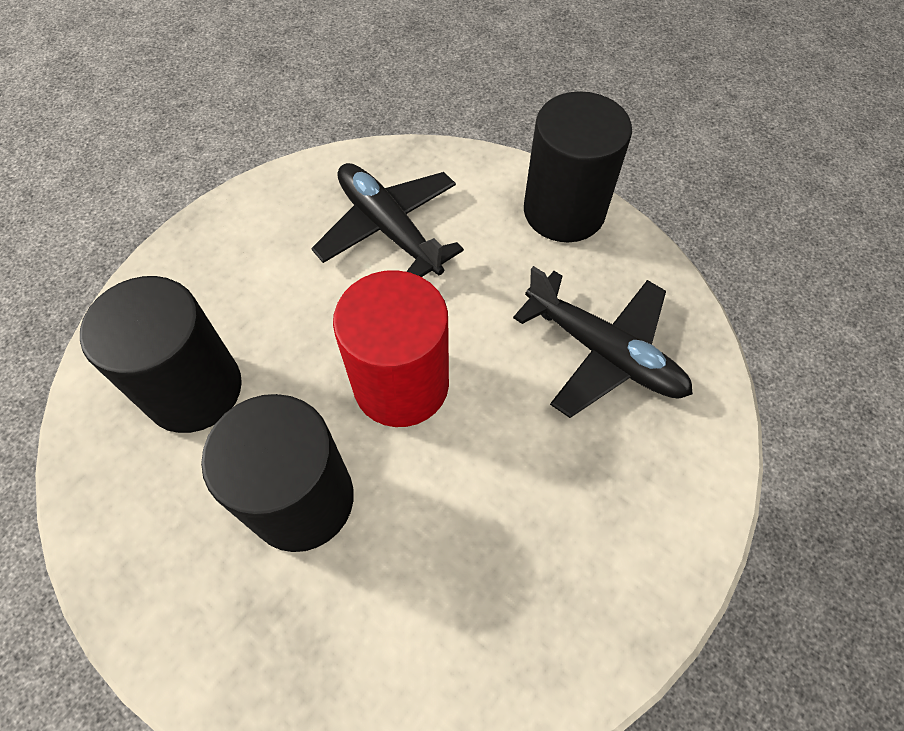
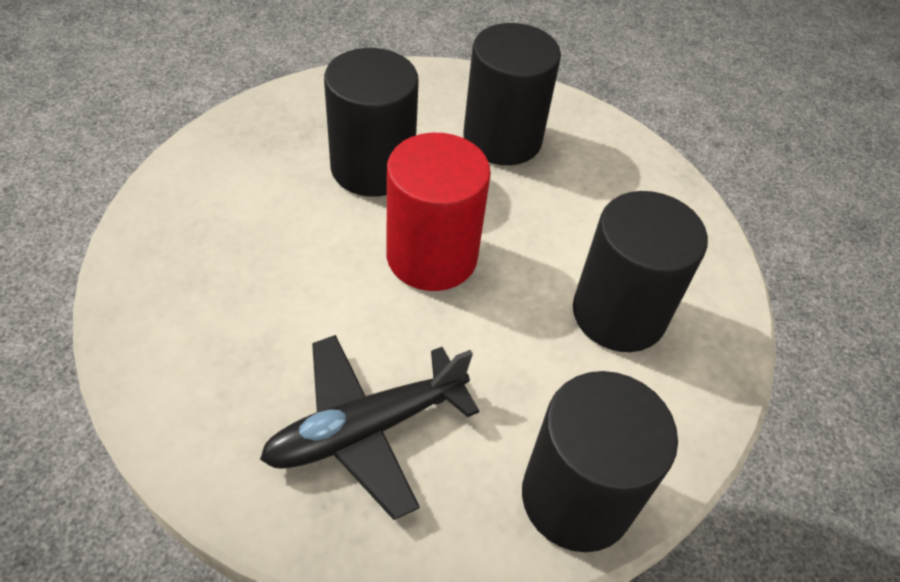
camera: 110 degrees right, 10 degrees down
black plane [311,163,464,277] -> black cylinder [573,191,708,352]

